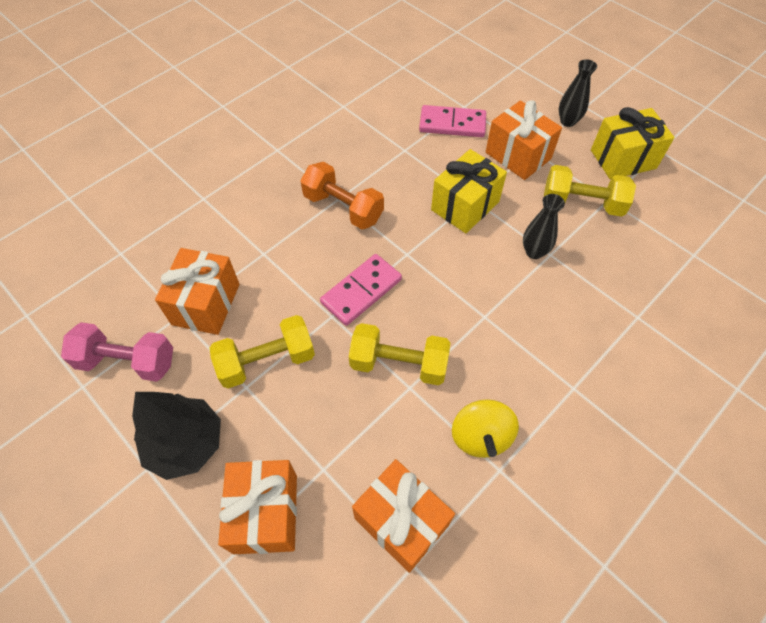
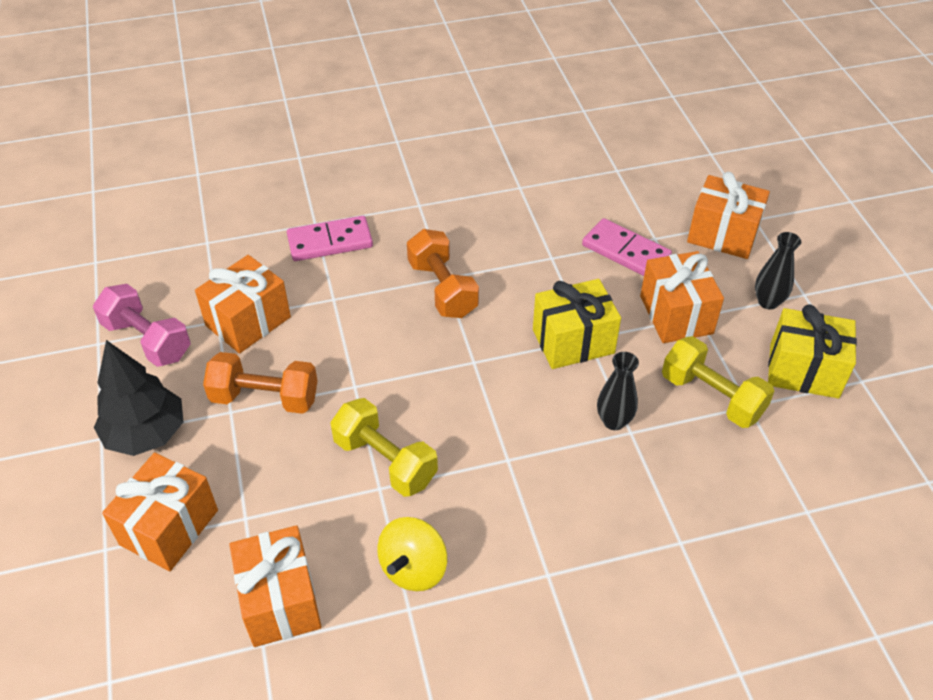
camera: 30 degrees right, 10 degrees down
yellow dumbbell [210,315,315,389] -> orange dumbbell [203,352,318,414]
pink domino [320,254,402,326] -> pink domino moved to [287,216,373,261]
none -> orange gift [687,172,770,259]

